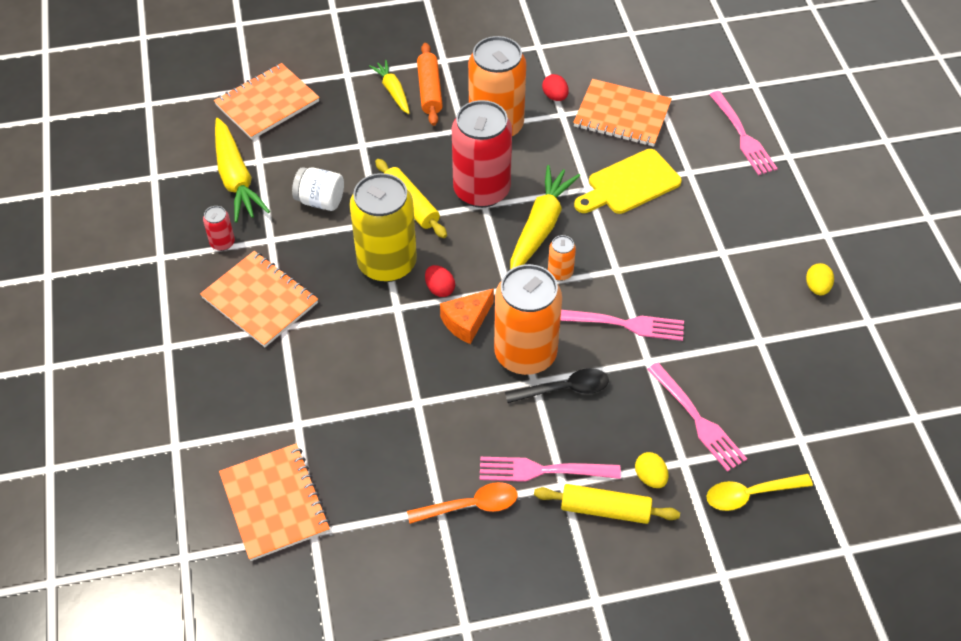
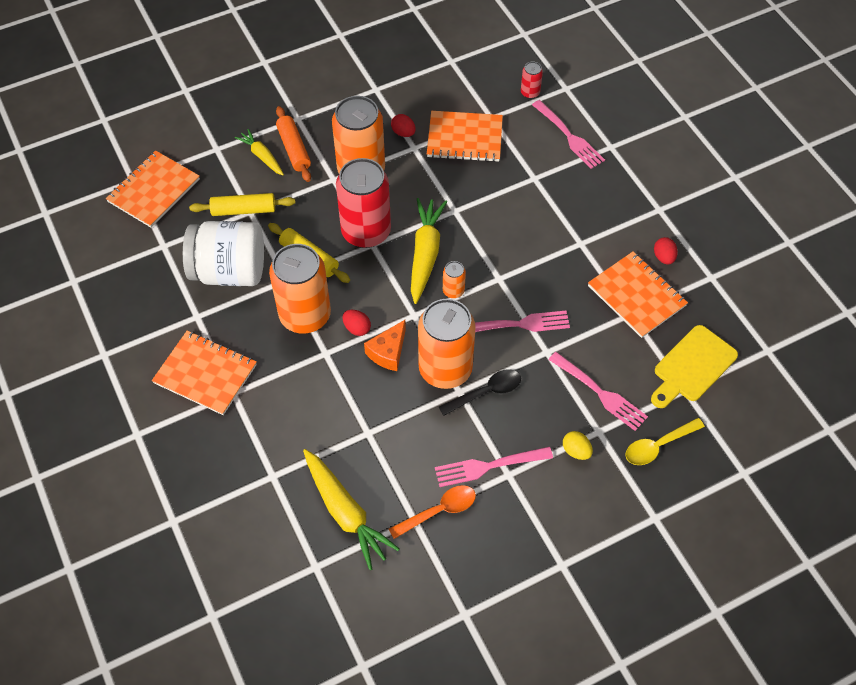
camera: 15 degrees left, 5 degrees up
red can [203,206,235,251] -> red can moved to [521,62,543,99]
yellow carrot [215,118,270,223] -> yellow carrot moved to [303,449,400,570]
orange notebook [219,444,330,561] -> orange notebook moved to [588,252,688,338]
white jar [292,167,344,211] -> white jar [183,221,264,286], size x1.85
yellow can [349,173,417,282] -> orange can [269,244,331,334]
yellow rolling pin [534,484,680,524] -> yellow rolling pin moved to [189,193,295,216]
yellow cutting board [574,149,682,214] -> yellow cutting board moved to [651,325,738,408]
yellow egg [806,263,834,295] -> red egg [654,237,678,265]

